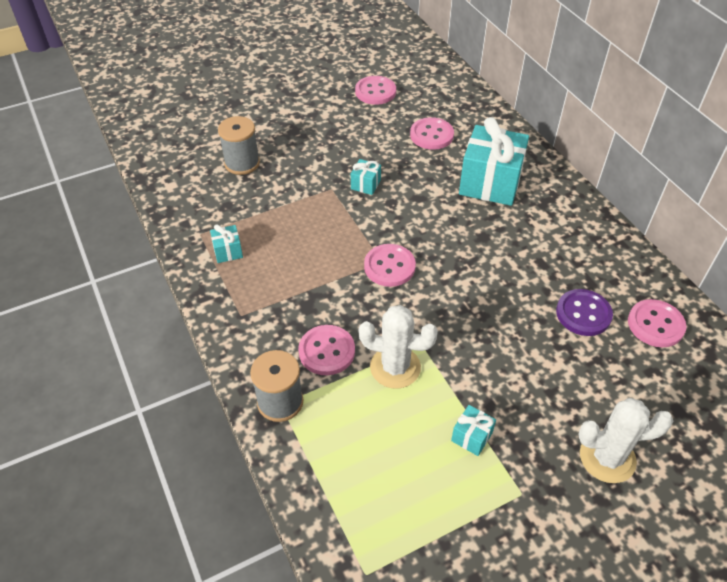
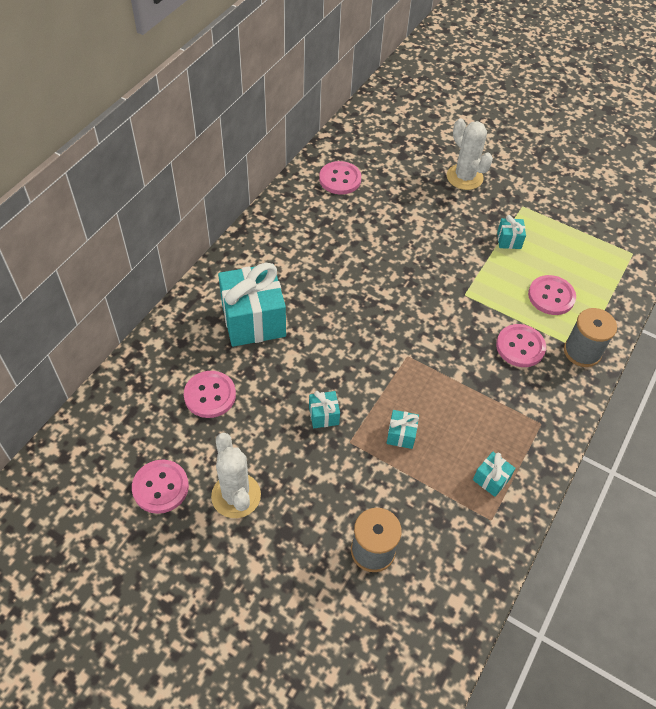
camera: 125 degrees left, 5 degrees up
white cactus [359,305,438,389] -> white cactus moved to [211,433,261,518]
pink button [364,244,416,287] -> pink button moved to [528,275,576,315]
purple button [556,289,613,336] -> none
none -> turquoise gift [387,410,419,449]

